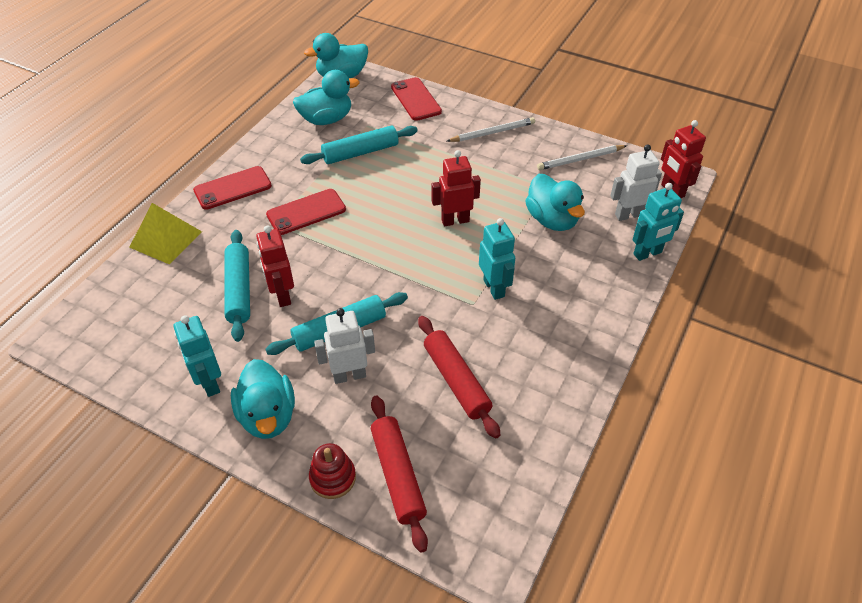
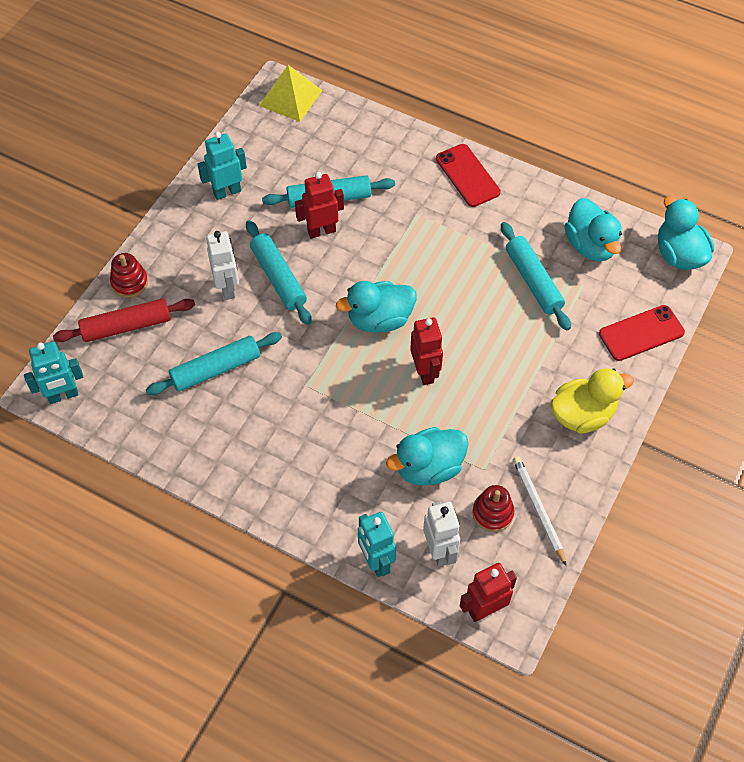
camera: 90 degrees right, 10 degrees up
yellow pyramid [129,203,202,265] -> yellow pyramid moved to [259,65,323,122]
turquoise duck [231,359,295,439] -> turquoise duck moved to [336,281,417,333]
red phone [266,189,346,235] -> none
red rolling pin [418,316,500,439] -> turquoise rolling pin [146,332,282,395]
white pencil [447,117,535,142] -> yellow duck [550,368,634,434]
turquoise robot [479,218,515,300] -> turquoise robot moved to [24,342,83,404]
none -> red stacking toy [472,485,514,532]

